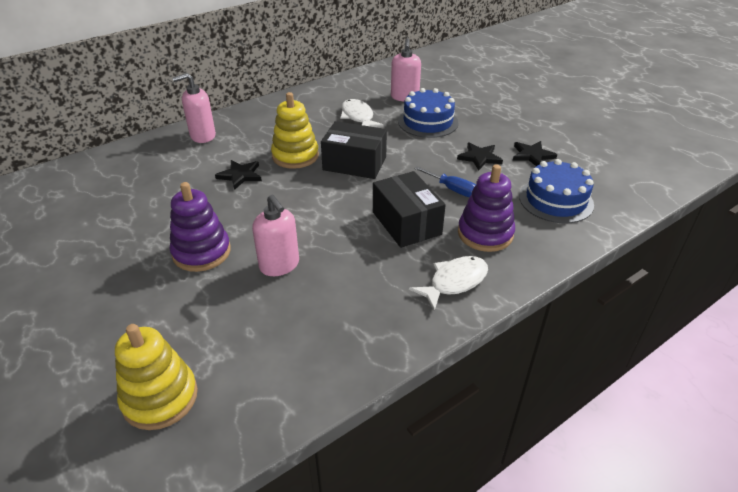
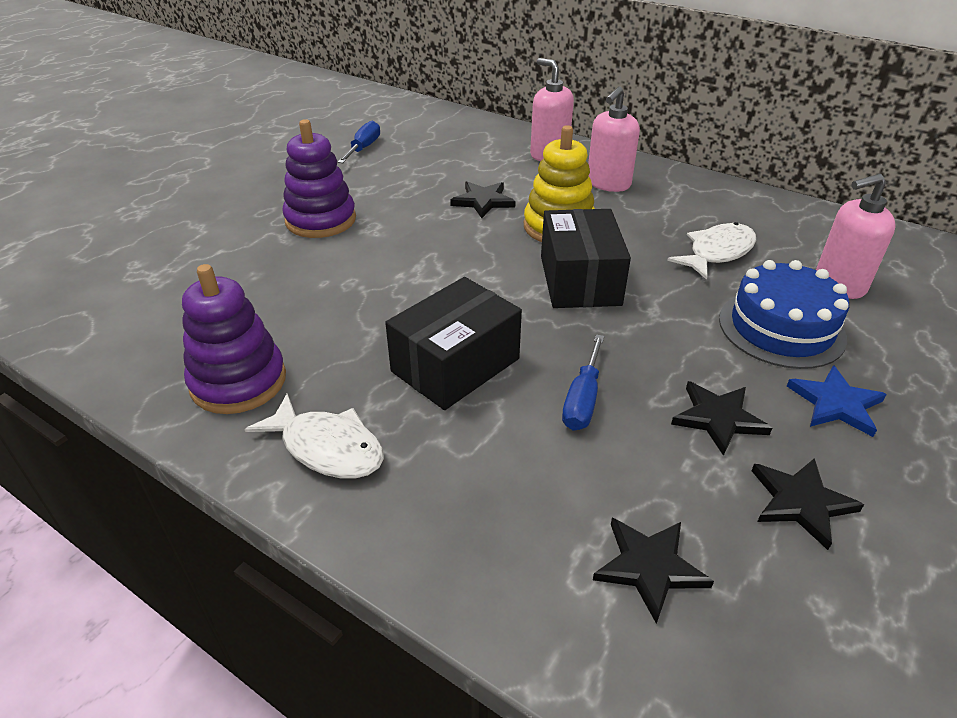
camera: 70 degrees right, 0 degrees up
yellow stacking toy [115,324,198,430] -> none
pink soap dispenser [252,195,299,276] -> pink soap dispenser moved to [588,86,640,192]
purple stacking toy [458,164,515,252] -> purple stacking toy moved to [182,264,286,414]
blue cake [519,159,594,223] -> black star [593,518,714,624]
none -> blue screwdriver [338,121,380,163]
none -> blue star [787,365,887,437]

